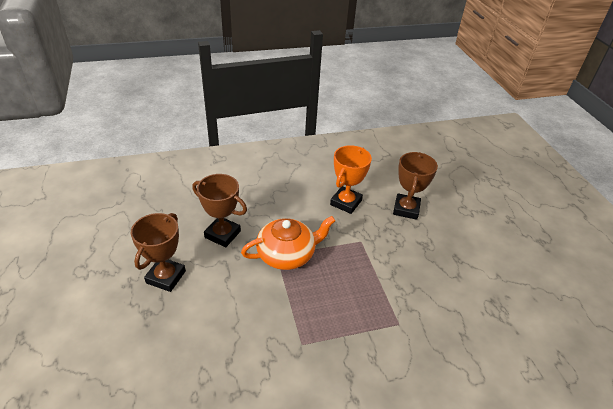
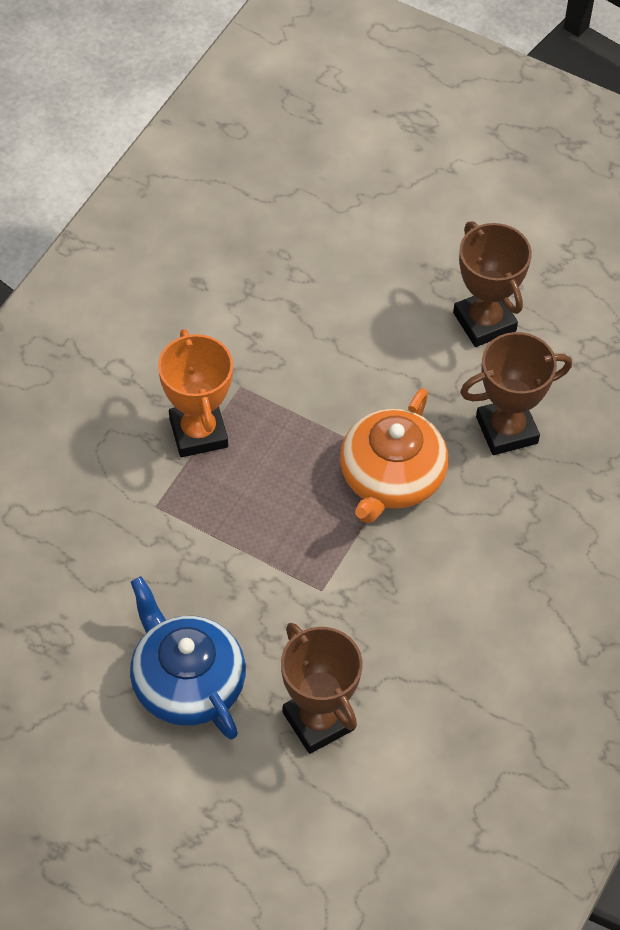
camera: 135 degrees right, 15 degrees up
orange trophy [330,145,372,214] -> orange trophy moved to [158,329,233,457]
none -> blue teapot [130,576,246,739]

